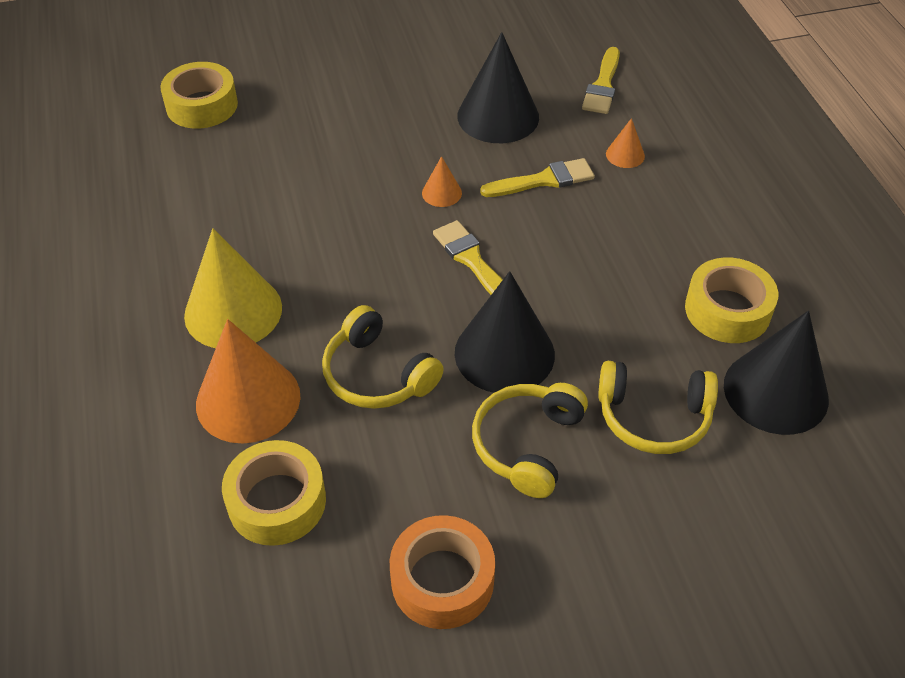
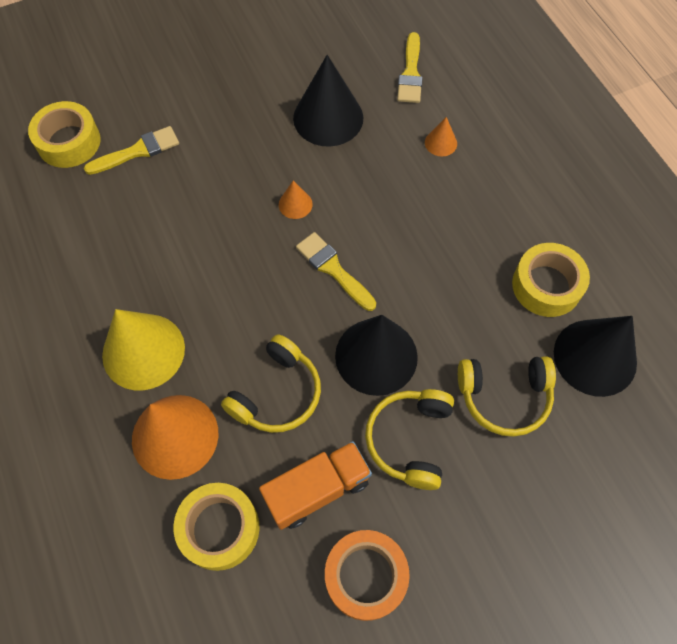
camera: 10 degrees left, 15 degrees up
yellow headphones [322,305,444,409] -> yellow headphones turned 90 degrees counterclockwise [221,334,321,433]
yellow brush [480,158,595,197] -> yellow brush moved to [84,126,179,175]
none -> orange truck [259,441,372,530]

